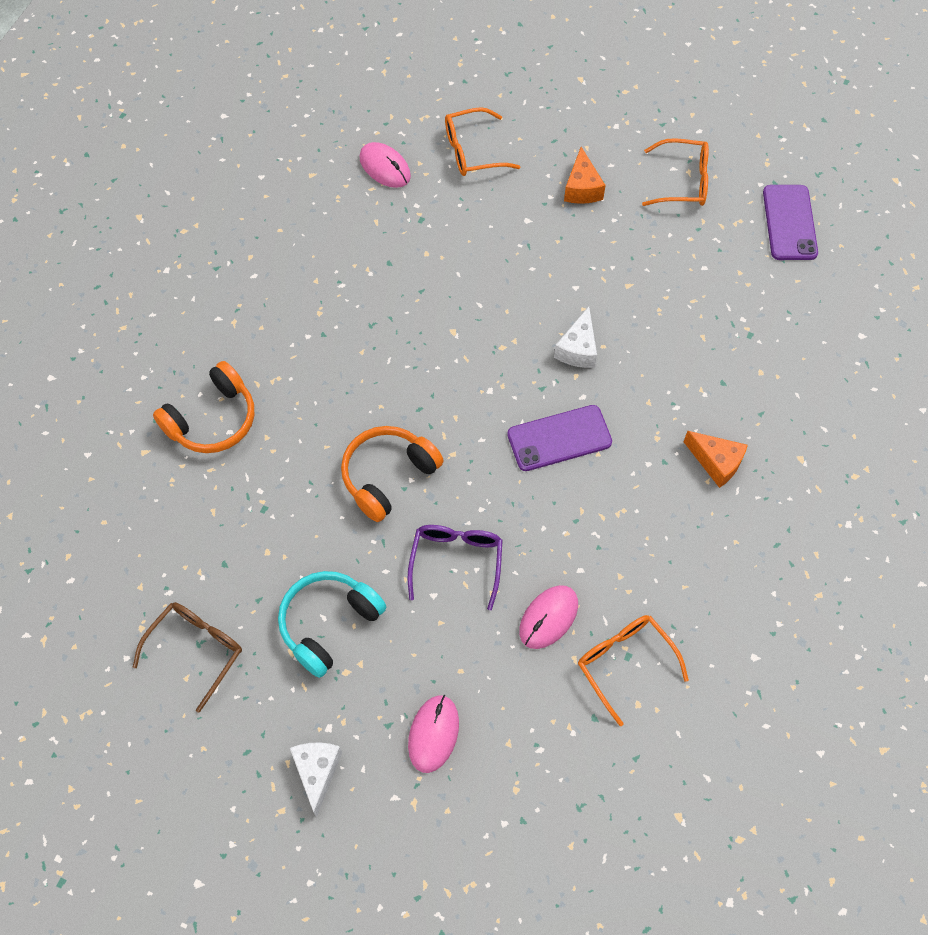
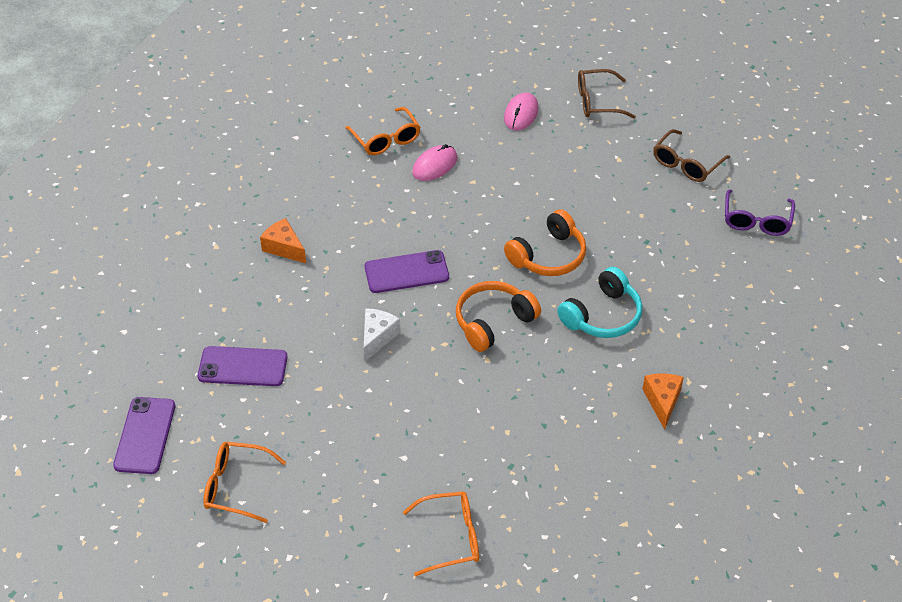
camera: 175 degrees left, 15 degrees down
orange headphones [153,361,254,453] -> orange headphones moved to [456,281,541,352]
turquoise headphones [278,571,386,678] -> turquoise headphones moved to [557,267,643,338]
white cheese [290,742,342,817] -> brown glasses [578,69,636,119]
pink mouse [360,142,411,188] -> none
purple glasses [408,525,503,610] -> purple glasses moved to [725,190,795,236]
orange cheese [564,147,606,204] -> orange cheese moved to [642,373,684,430]
none -> purple phone [198,346,288,386]

